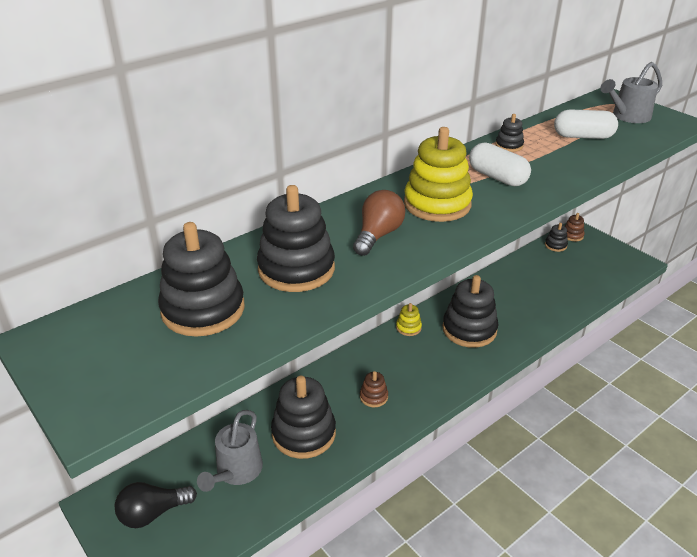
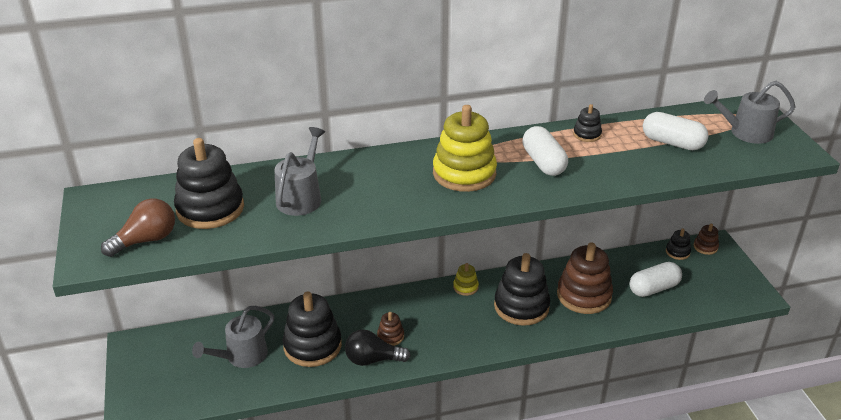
camera: 25 degrees right, 0 degrees up
black light bulb [115,482,197,528] -> black light bulb moved to [345,329,411,366]
black stacking toy [257,185,335,292] -> grey watering can [274,127,325,216]
brown light bulb [353,190,405,256] -> brown light bulb moved to [101,199,175,257]
none -> brown stacking toy [557,242,613,314]
none -> white capsule [629,262,682,297]

